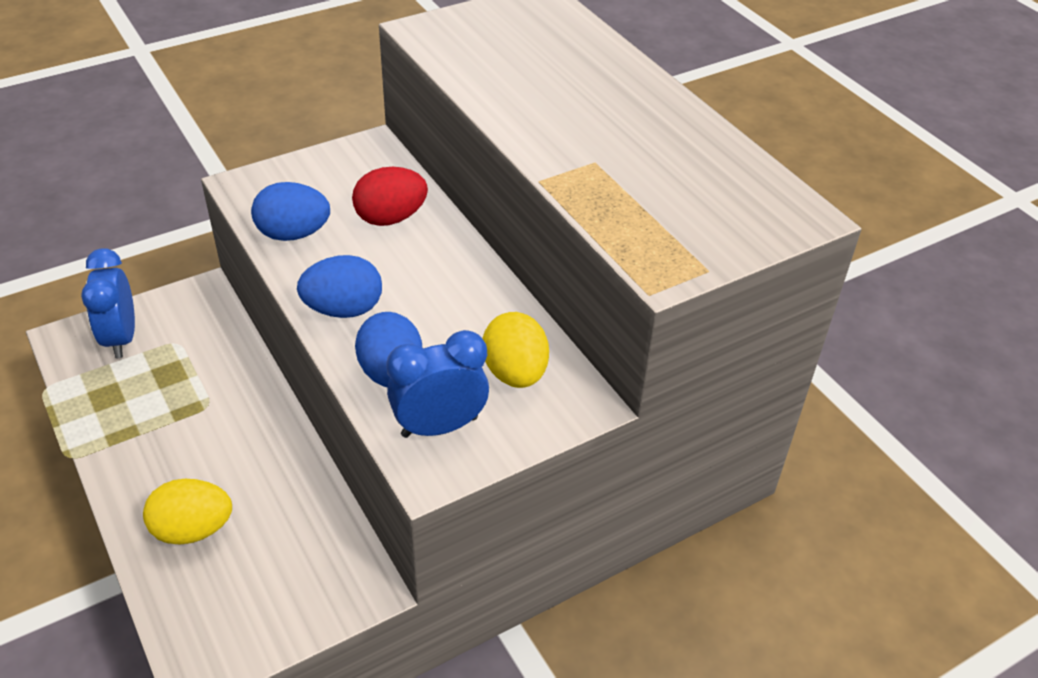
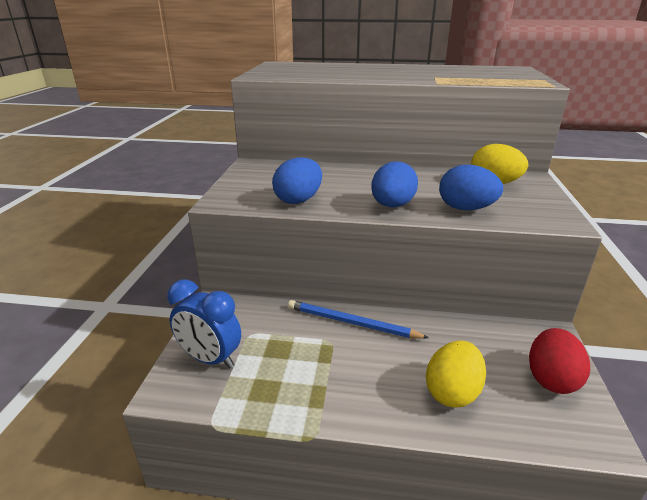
camera: 50 degrees left, 15 degrees down
red egg [352,167,428,226] -> red egg moved to [529,328,590,394]
blue clock [386,330,489,438] -> none
none -> blue pencil [288,300,429,339]

